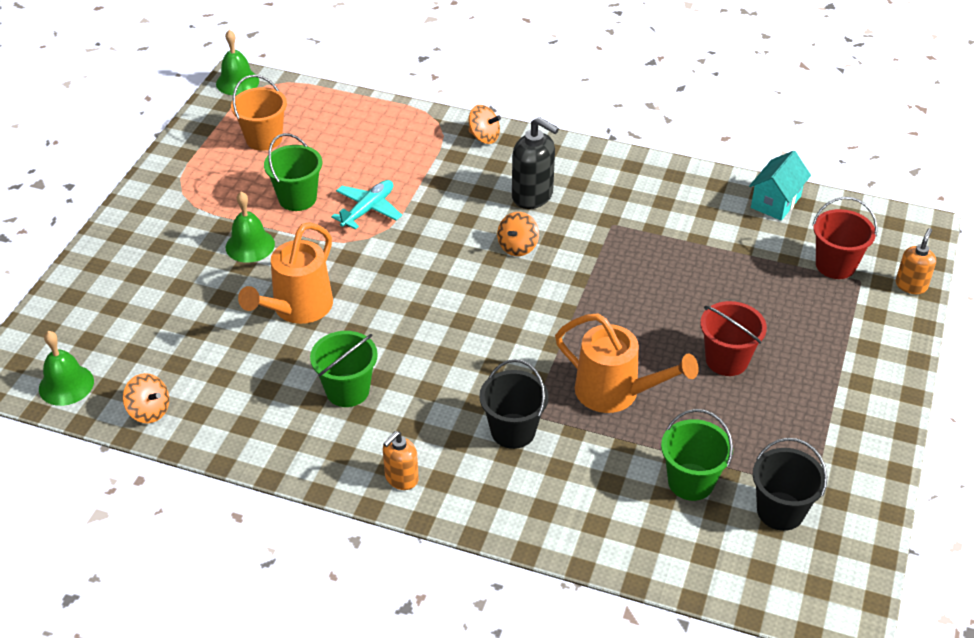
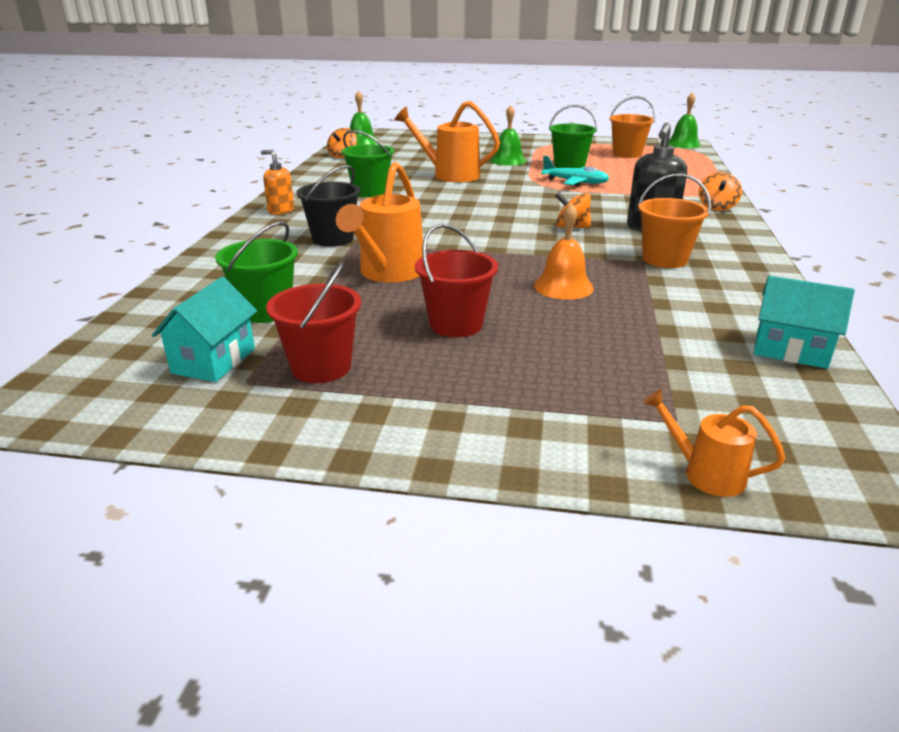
camera: 80 degrees right, 15 degrees down
black bucket [753,438,827,531] -> turquoise house [152,277,257,382]
red bucket [812,197,878,279] -> red bucket moved to [266,262,362,383]
orange soap dispenser [896,228,936,294] -> orange watering can [643,389,785,497]
none -> orange bell [534,203,594,300]
none -> orange bucket [638,173,711,268]

